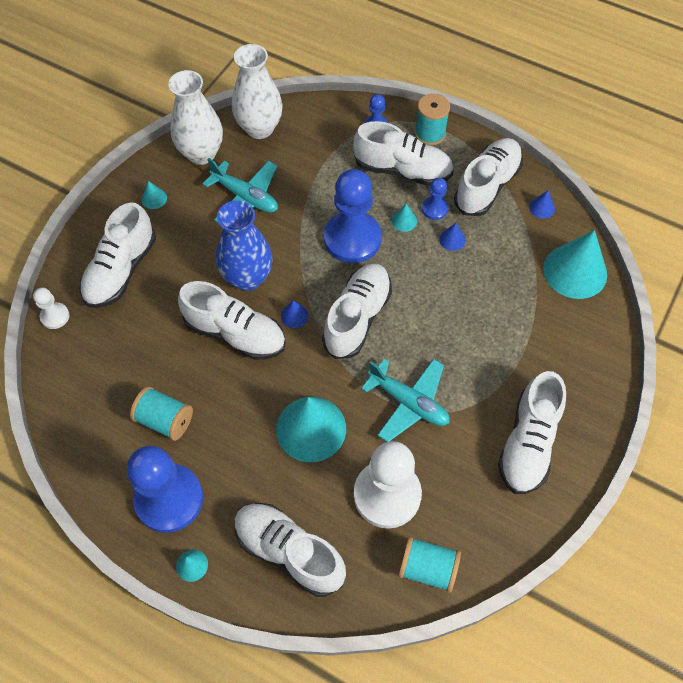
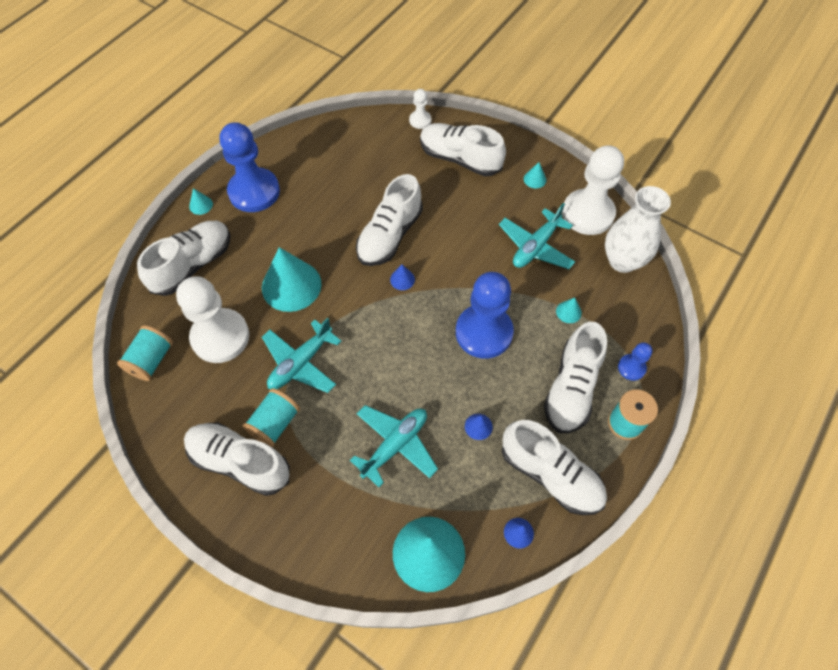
camera: 95 degrees right, 0 degrees up
turquoise spool [130,386,193,441] -> turquoise spool moved to [243,388,300,447]
white vase [168,70,223,165] -> white pawn [562,145,624,235]
blue vase [216,200,273,291] -> none
white shoe [322,263,392,359] -> none
turquoise cone [391,203,417,232] -> turquoise cone moved to [556,298,582,323]
blue pawn [422,178,448,220] -> none
none -> turquoise plane [350,405,438,487]

